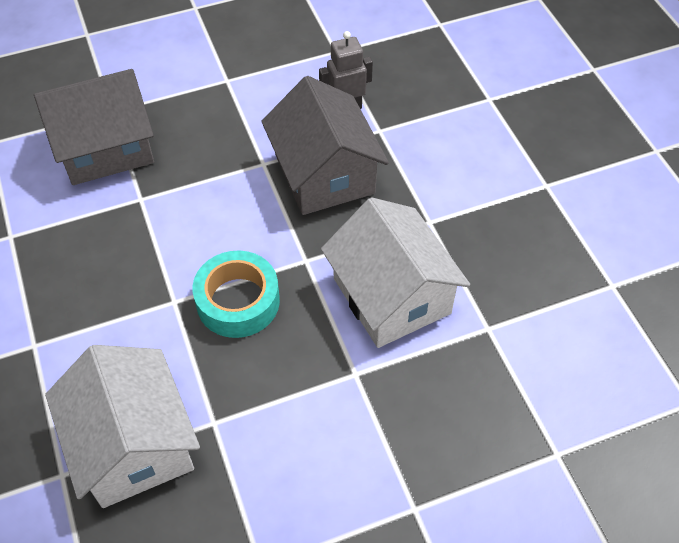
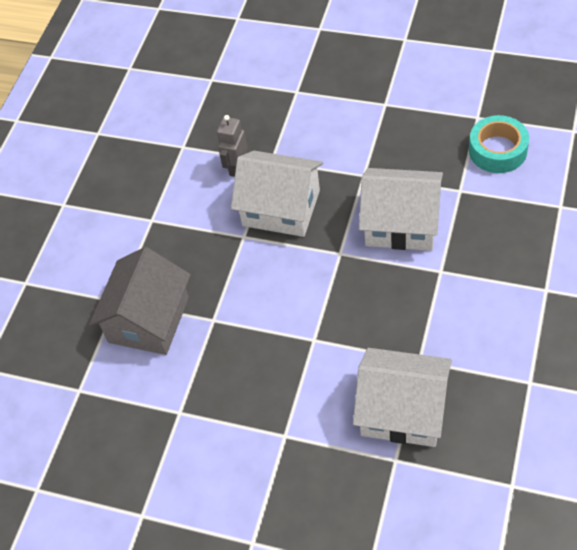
camera: 45 degrees left, 0 degrees up
turquoise tape [192,251,280,338] -> turquoise tape moved to [469,115,529,173]
grey house [261,76,389,215] -> white house [231,151,323,237]

